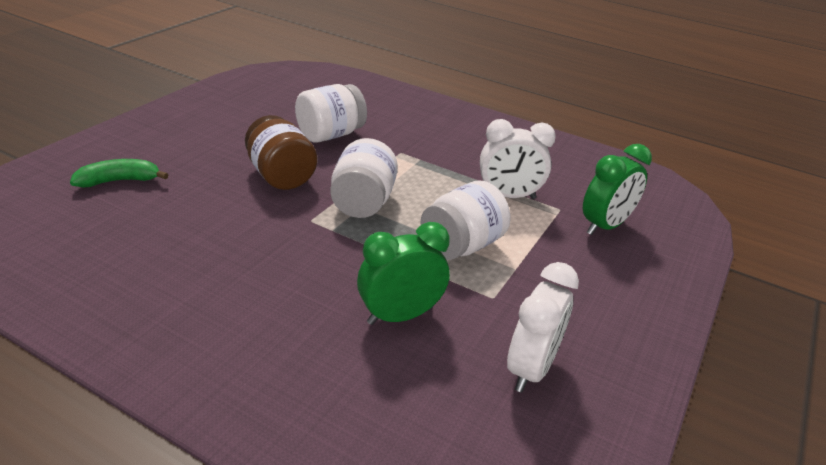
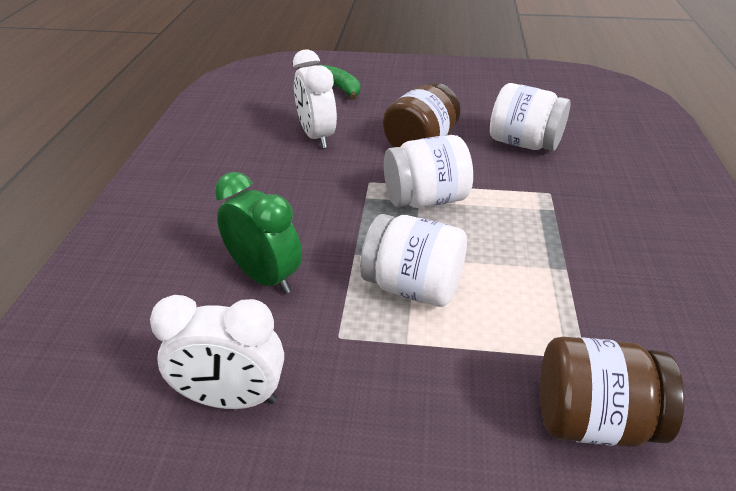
camera: 70 degrees right, 5 degrees up
white clock [480,119,556,199] -> white clock moved to [293,49,337,148]
green clock [583,144,652,235] -> brown jar [540,337,684,447]

